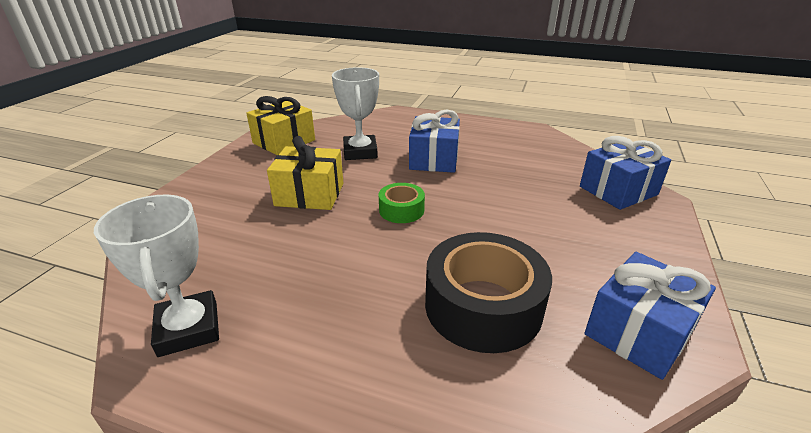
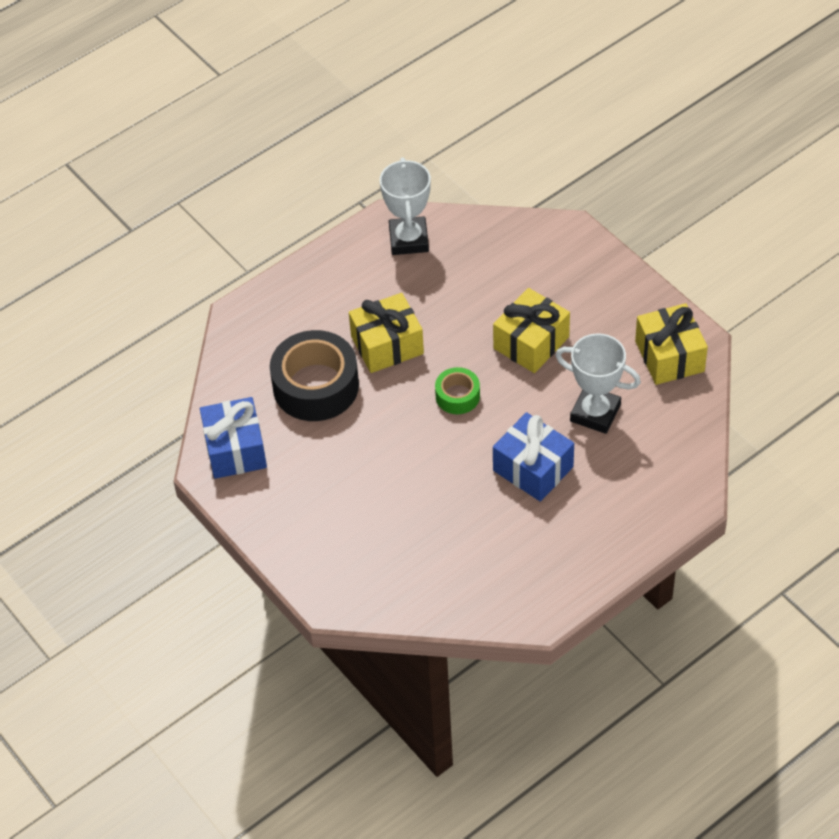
camera: 125 degrees right, 20 degrees up
white trophy [94,195,219,357] -> white trophy turned 75 degrees clockwise [380,158,431,255]
blue gift [580,136,671,210] -> none
none -> yellow gift [349,293,424,373]

